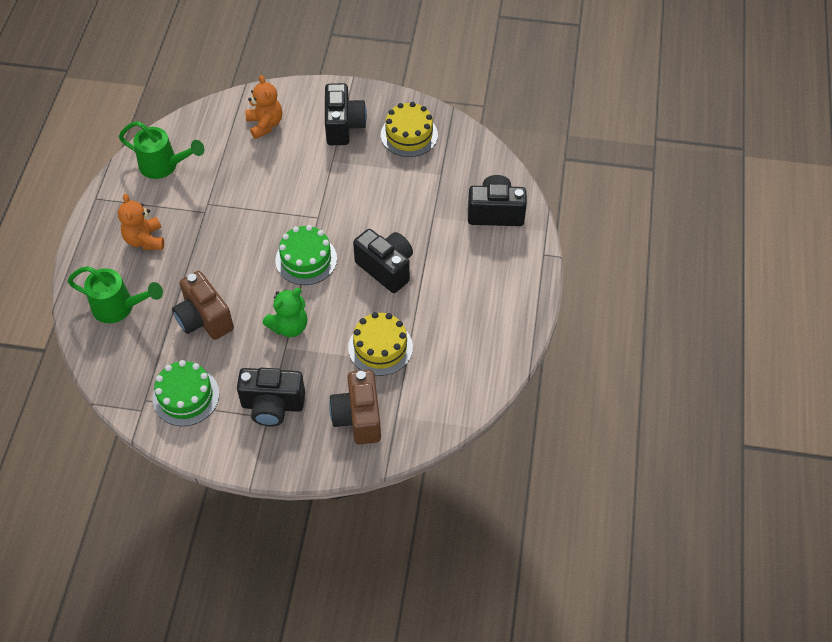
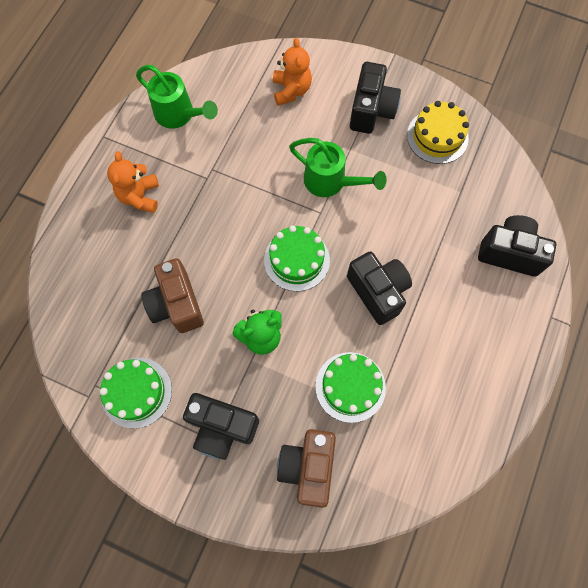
camera: 15 degrees right, 15 degrees up
green watering can [68,266,163,323] -> green watering can moved to [289,138,387,197]
yellow cake [348,312,413,376] -> green cake [315,352,386,423]

